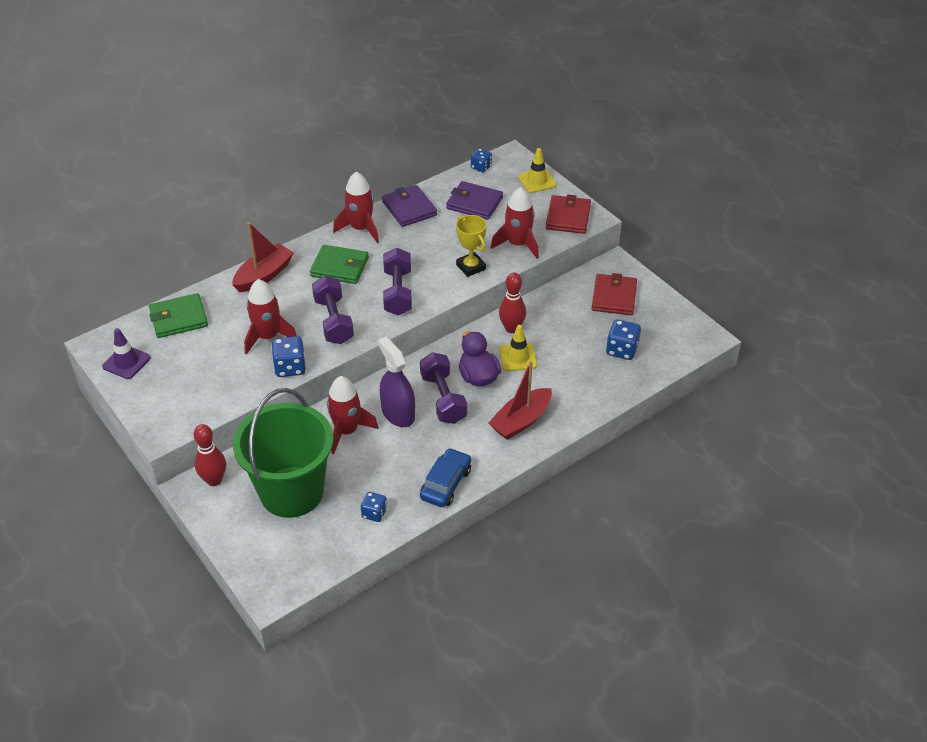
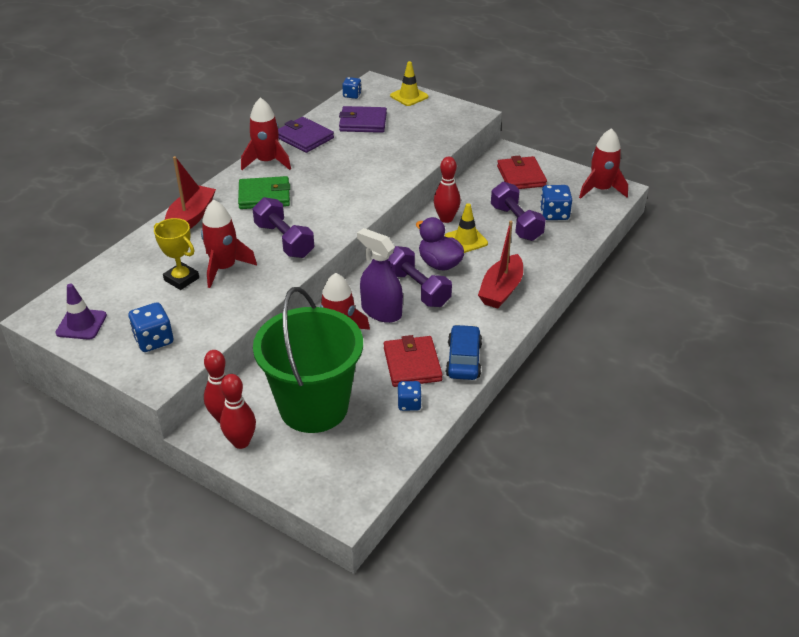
camera: 20 degrees left, 5 degrees down
green wallet [149,293,208,338] -> none
blue dice [271,336,306,377] -> blue dice moved to [128,302,173,352]
purple dumbbell [383,248,412,315] -> purple dumbbell moved to [491,182,546,241]
yellow trophy [456,215,487,277] -> yellow trophy moved to [154,218,199,290]
red rocket [490,187,539,259] -> red rocket moved to [579,128,628,199]
red wallet [546,194,591,234] -> red wallet moved to [384,335,443,387]
none -> red bowling pin [220,374,256,449]

